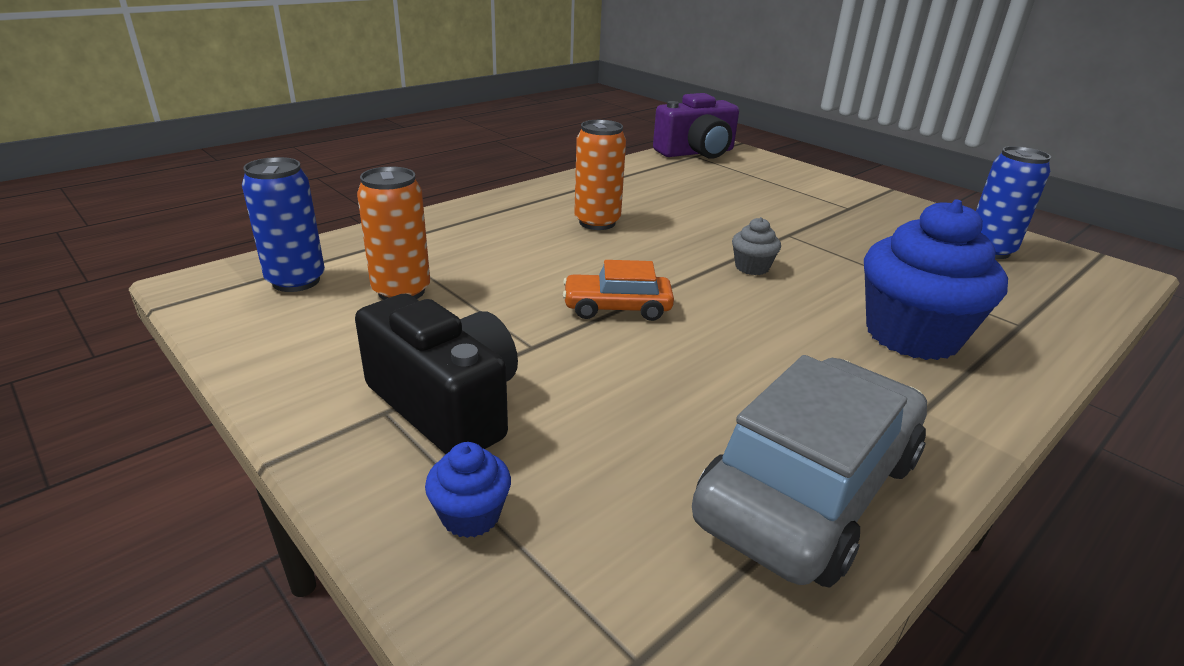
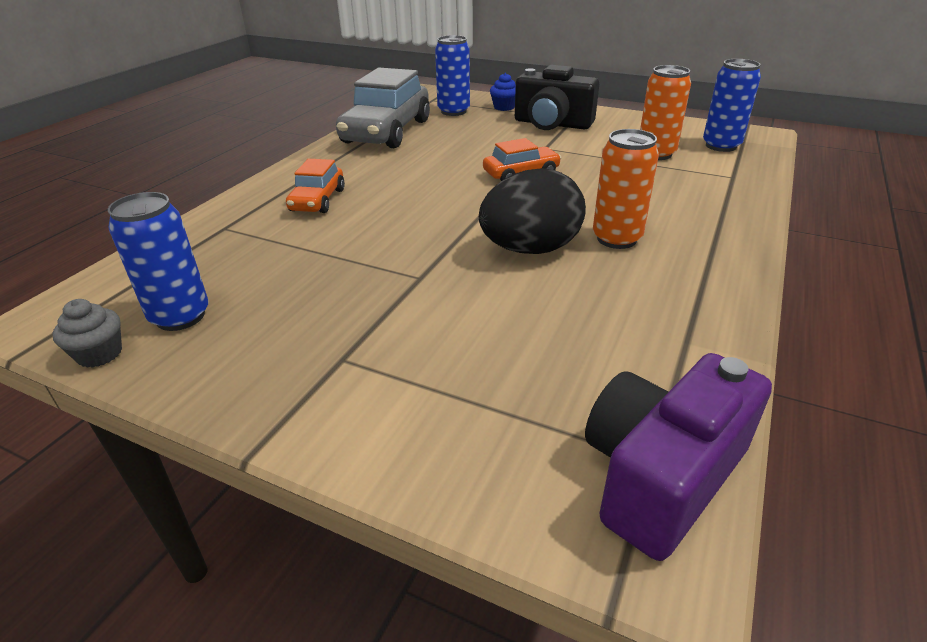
camera: 160 degrees right, 5 degrees up
grey cupcake [732,217,781,275] -> grey cupcake moved to [52,299,122,368]
blue cupcake [864,199,1008,360] -> orange car [286,159,345,213]
none -> blue can [435,35,470,116]
none -> black egg [479,168,586,254]

